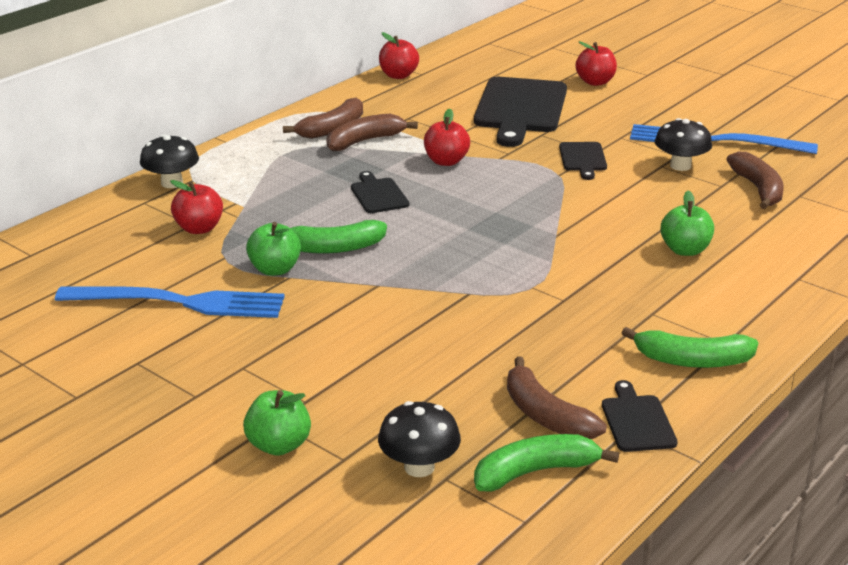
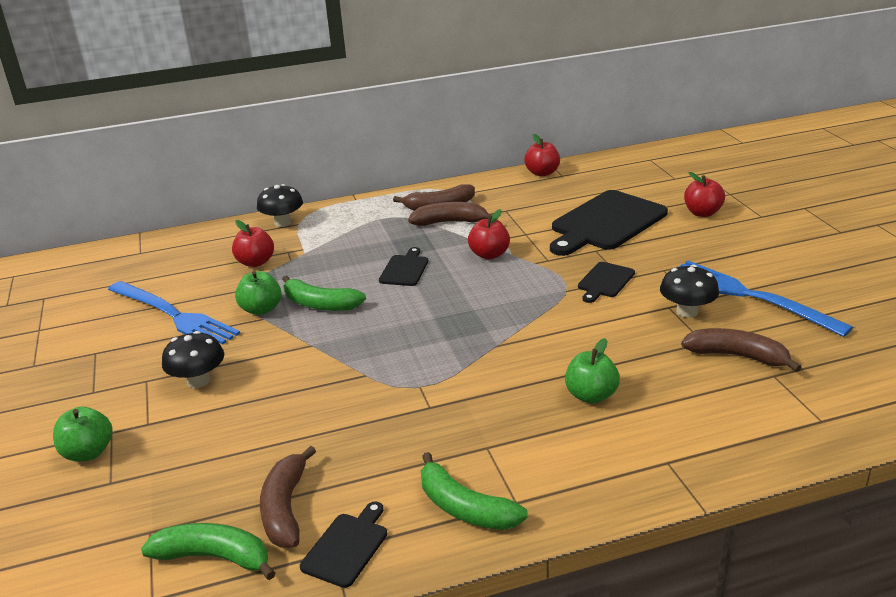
camera: 35 degrees right, 0 degrees up
black mushroom [378,401,461,477] -> black mushroom moved to [162,331,224,388]
brown banana [727,152,784,209] -> brown banana turned 90 degrees counterclockwise [681,328,802,372]

